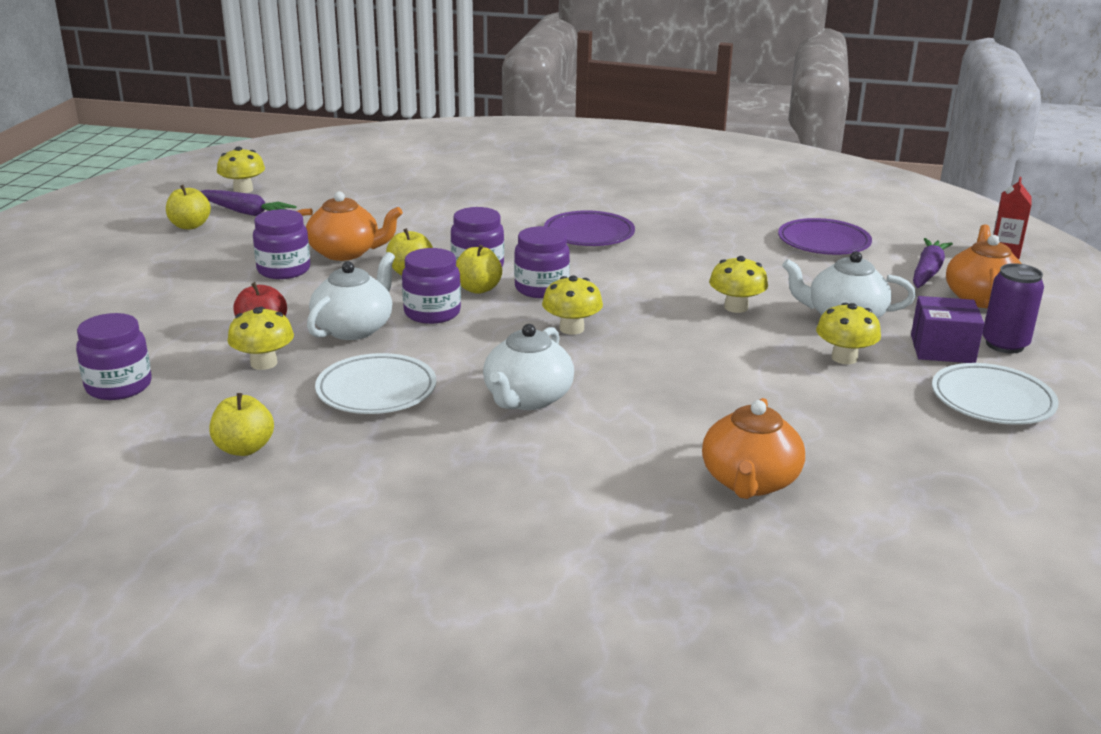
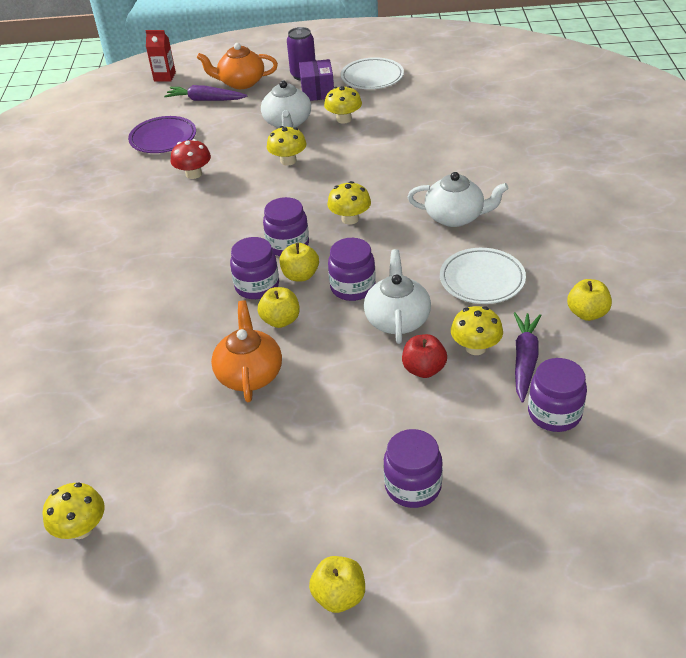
camera: 100 degrees left, 15 degrees up
yellow apple [166,185,211,229] -> yellow apple moved to [309,556,365,613]
purple carrot [200,190,297,216] -> purple carrot moved to [514,312,542,403]
purple jar [253,209,310,279] -> purple jar moved to [383,429,443,508]
white teapot [307,252,395,340] -> white teapot turned 75 degrees clockwise [364,249,431,344]
purple plate [544,210,635,246] -> none
orange teapot [702,398,805,499] -> none
none -> red mushroom [171,139,211,179]

